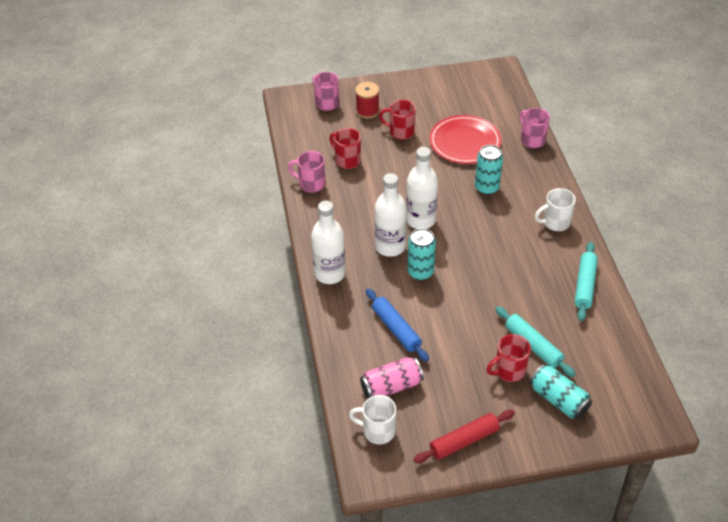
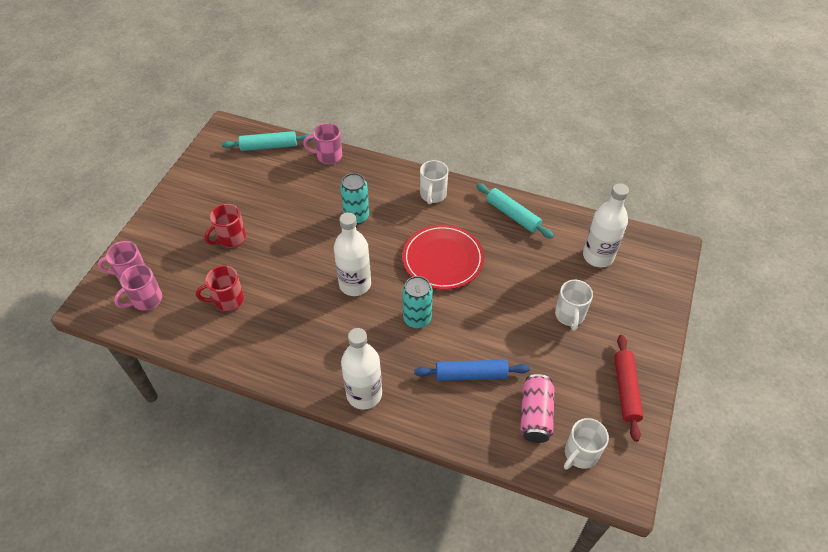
camera: 60 degrees left, 5 degrees up
pink mug [288,151,325,193] -> pink mug moved to [114,265,162,311]
red spool [355,82,379,119] -> none
white bottle [374,173,407,257] -> white bottle moved to [583,183,629,267]
red plate [429,115,501,164] -> red plate moved to [402,224,484,290]
red mug [486,334,531,382] -> white mug [555,280,593,331]
turquoise rolling pin [495,306,575,377] -> turquoise rolling pin moved to [222,131,314,151]
turquoise can [530,364,592,419] -> none

